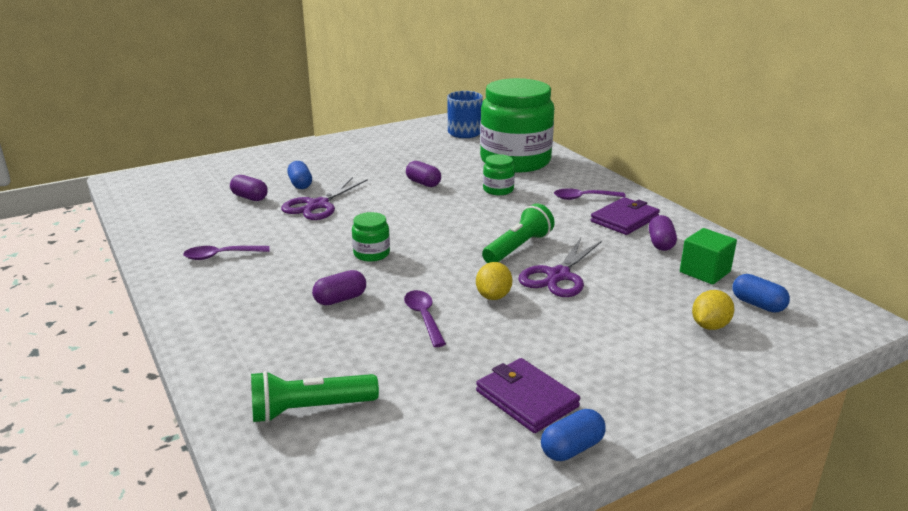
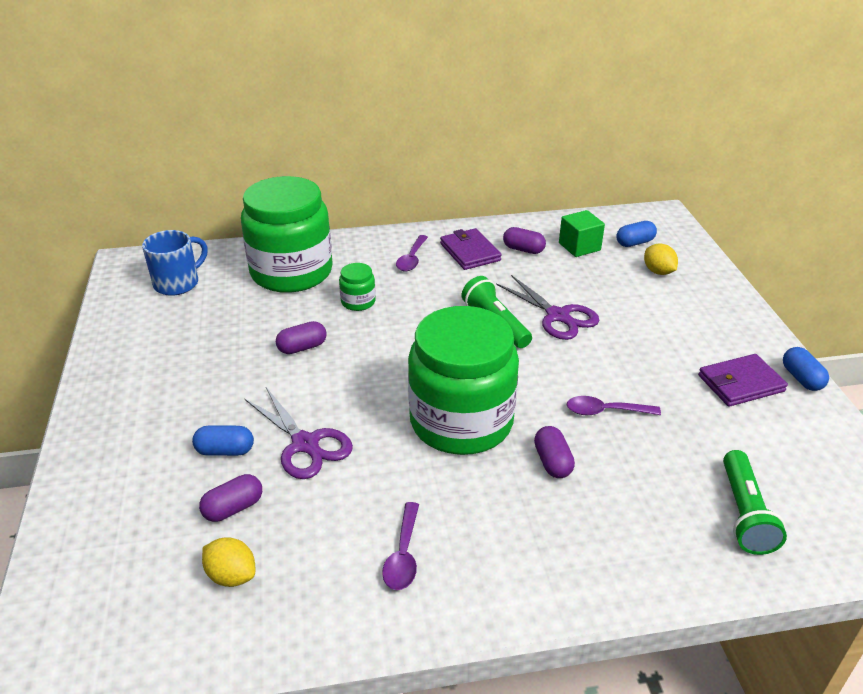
camera: 70 degrees left, 10 degrees up
green jar [352,212,390,262] -> green jar [408,306,519,455], size x2.49
yellow lemon [476,262,512,300] -> yellow lemon moved to [202,537,255,587]

